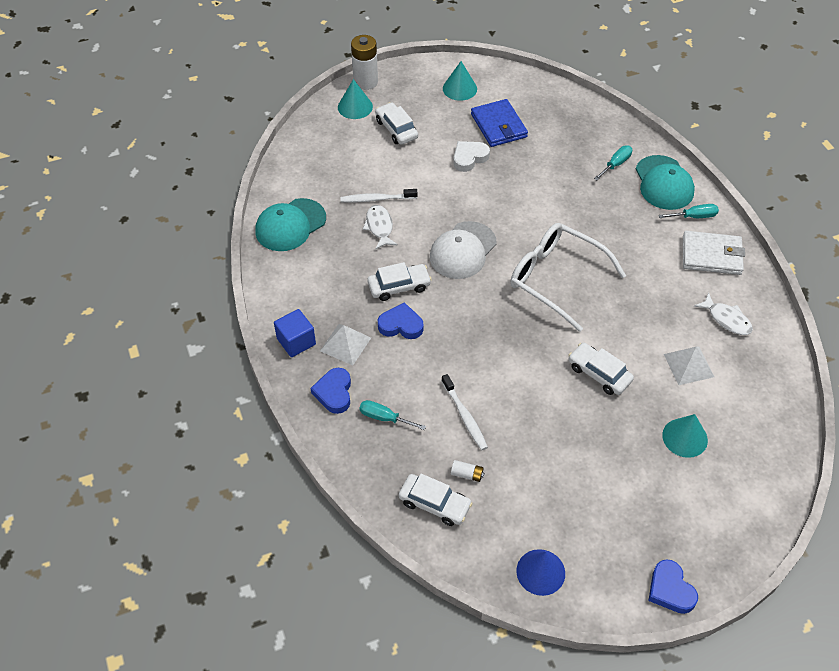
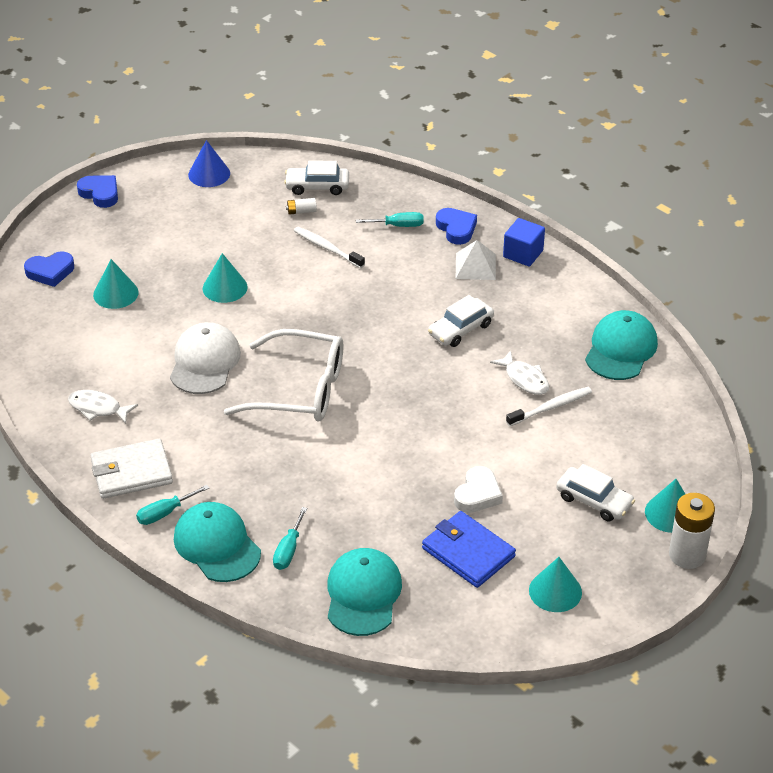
camera: 155 degrees right, 10 degrees down
blue heart [378,302,423,339] -> blue heart moved to [24,252,74,287]
white cap [430,221,497,279] -> white cap moved to [170,322,241,394]
white car [568,343,634,395] -> none
white pyramid [664,346,714,385] -> none
none -> turquoise cone [203,253,248,303]
none -> turquoise cap [327,548,402,636]

